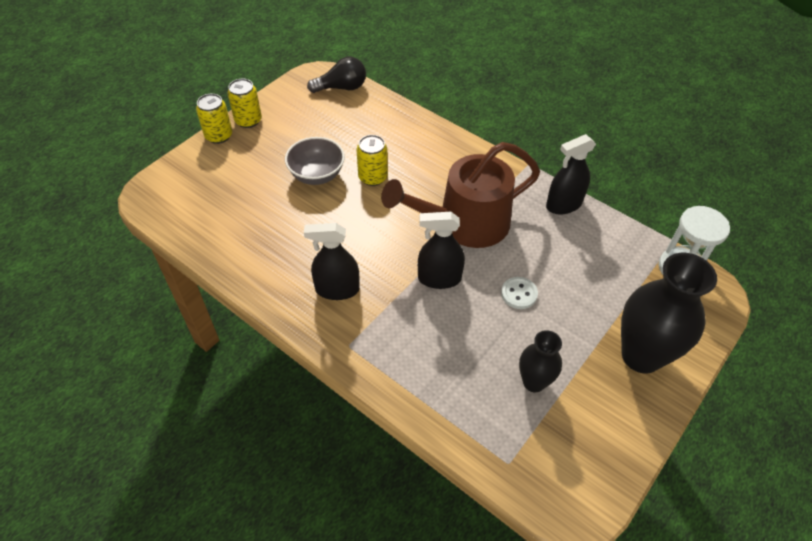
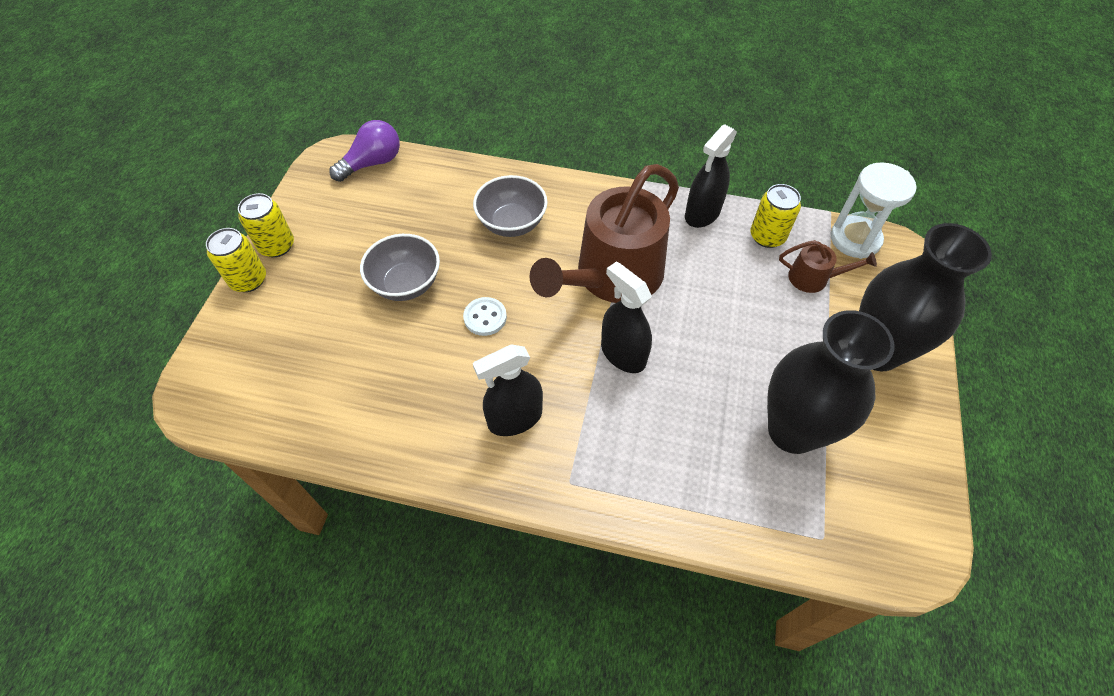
camera: 25 degrees left, 5 degrees up
black light bulb [307,57,366,93] -> purple light bulb [329,120,400,182]
yellow can [357,135,388,186] -> yellow can moved to [750,184,801,248]
black spray bottle [418,212,465,289] -> black spray bottle turned 75 degrees clockwise [601,261,652,373]
white button [501,277,538,309] -> white button moved to [463,297,507,336]
black vase [519,330,562,392] -> black vase [767,310,895,454], size x1.82
none -> grey bowl [473,175,548,237]
none -> brown watering can [779,240,877,293]

